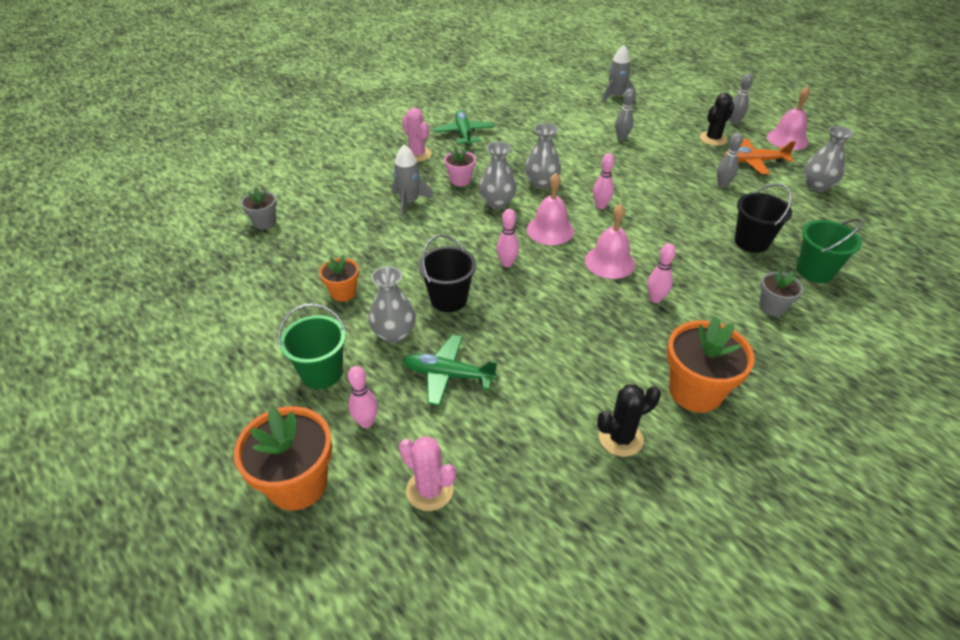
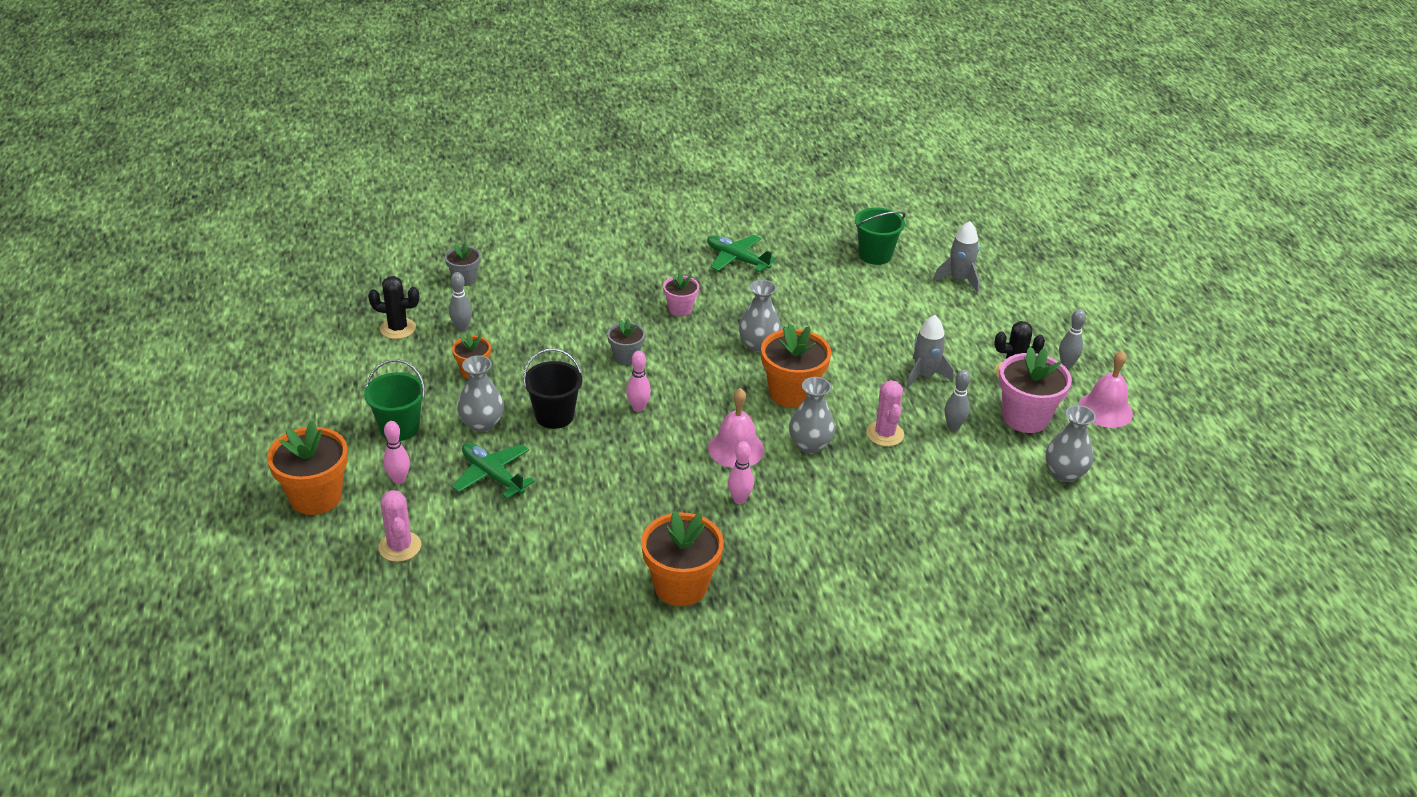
camera: 30 degrees right, 5 degrees down
grey rocket [392,145,433,217] -> grey rocket moved to [906,315,954,389]
pink cactus [402,108,432,162] -> pink cactus moved to [866,380,904,446]
green plane [433,110,494,146] -> green plane turned 75 degrees counterclockwise [707,235,776,272]
grey vase [479,142,517,209] -> grey vase moved to [789,377,835,454]
pink bell [527,173,574,245] -> none
pink bowling pin [593,153,614,209] -> orange flower pot [761,324,831,408]
black cactus [597,384,661,457] -> black cactus moved to [368,276,419,339]
grey bowling pin [615,89,635,141] -> grey bowling pin moved to [449,272,472,332]
orange plane [724,139,796,174] -> pink flower pot [999,347,1072,433]
black bucket [735,183,792,253] -> none
grey flower pot [759,269,803,316] -> grey flower pot moved to [607,319,645,365]
green bucket [797,219,863,283] -> green bucket moved to [855,208,905,265]

